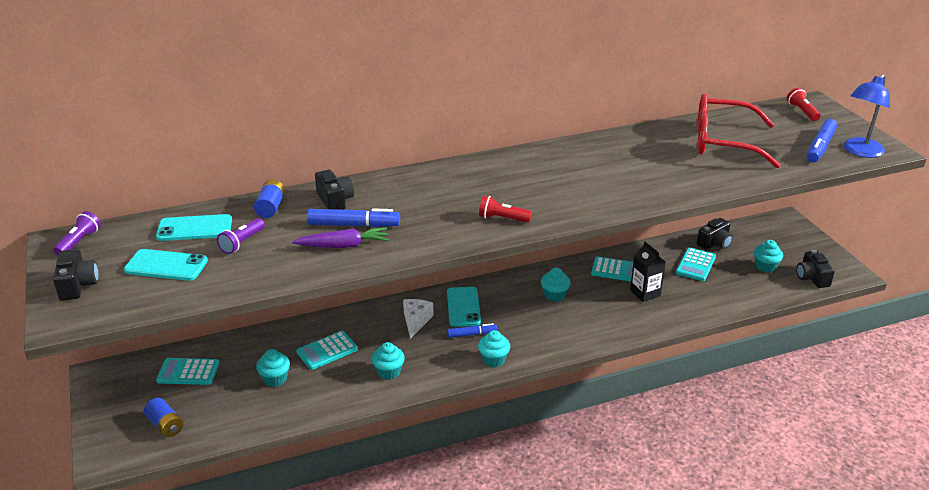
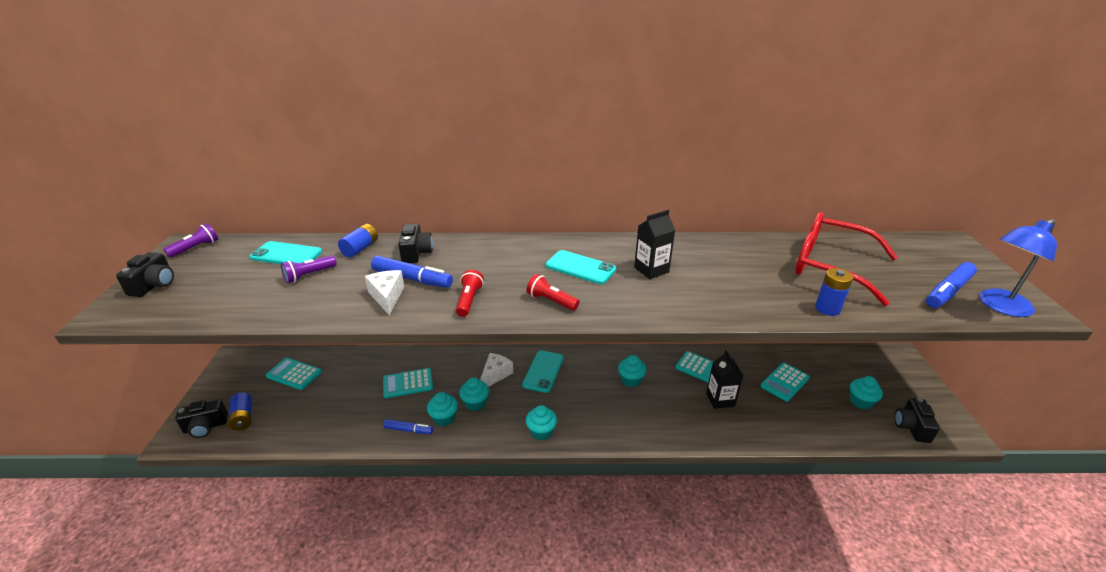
camera: 20 degrees right, 0 degrees up
turquoise phone [124,249,208,281] -> turquoise phone moved to [545,250,616,284]
turquoise cupcake [256,349,290,387] -> turquoise cupcake moved to [459,377,489,411]
purple carrot [292,227,389,248] -> white cheese [365,270,405,315]
blue marker [447,323,497,338] -> blue marker moved to [383,419,433,434]
black camera [697,218,733,250] -> black camera moved to [175,400,228,438]
red flashlight [787,88,821,121] -> red flashlight moved to [456,270,484,317]
none -> black carton [634,210,675,279]
none -> blue battery [815,268,853,316]

